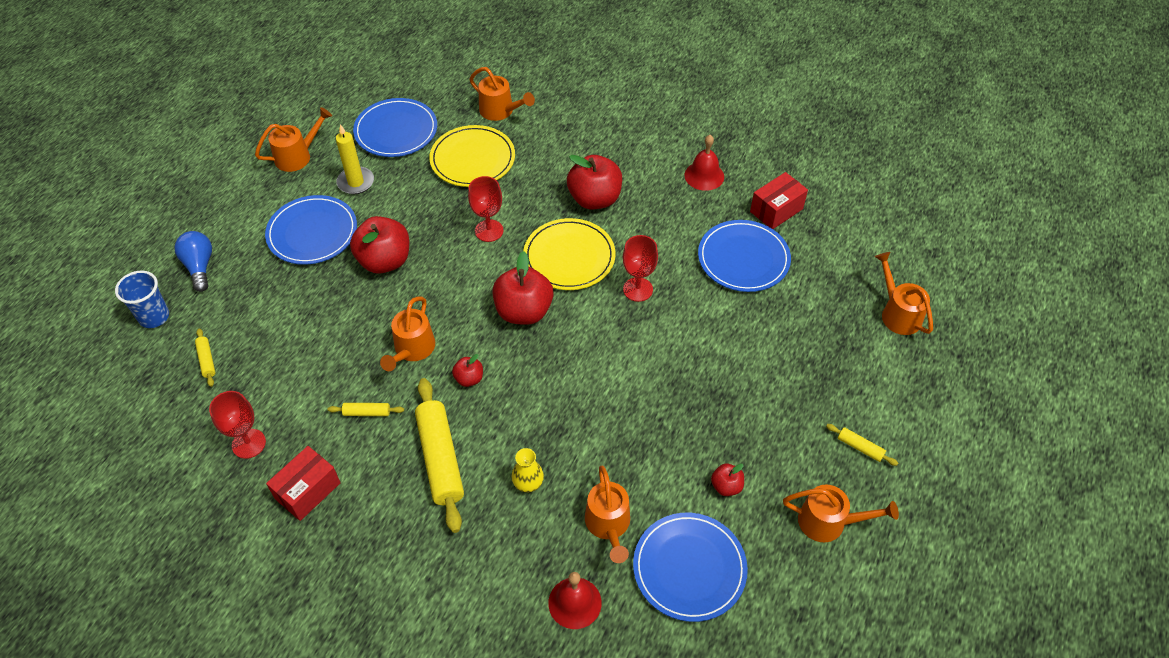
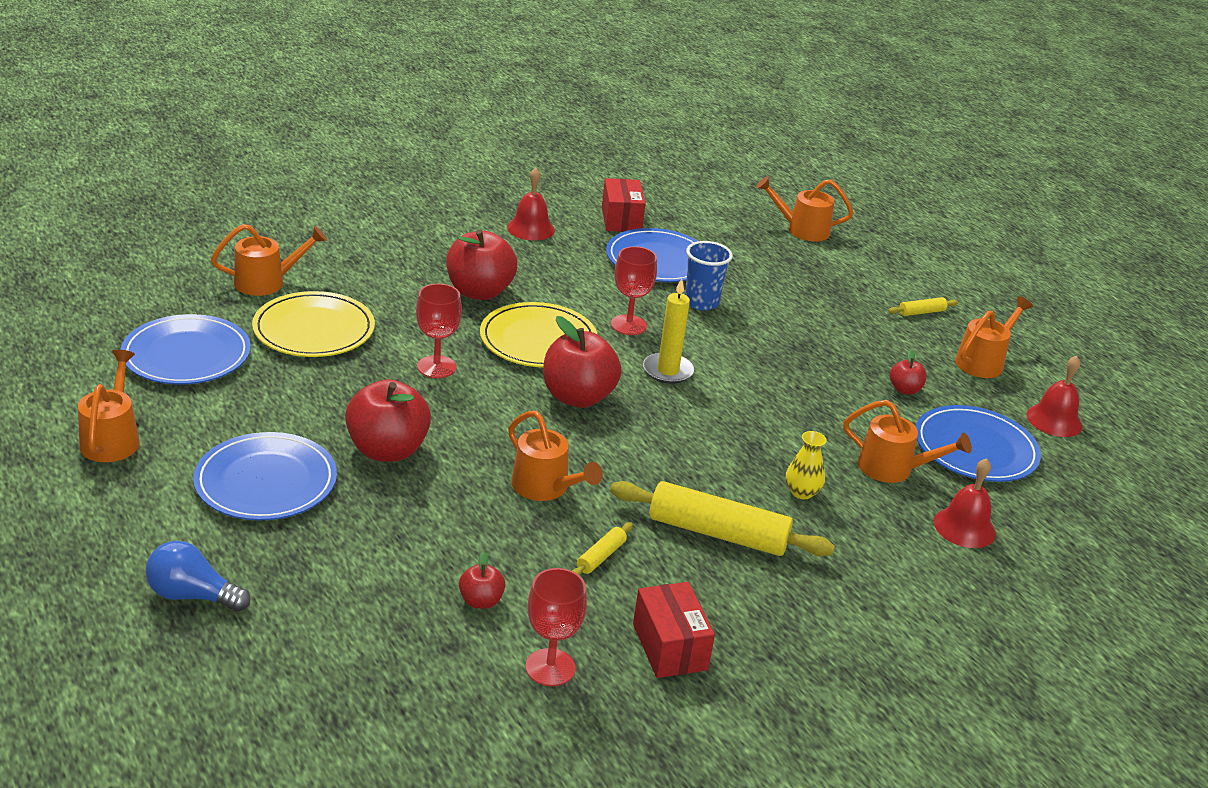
camera: 60 degrees left, 20 degrees down
blue cup [115,271,169,328] -> blue cup moved to [685,241,733,310]
yellow rolling pin [195,328,216,387] -> none
yellow candle [336,124,374,194] -> yellow candle moved to [643,278,694,384]
red apple [452,354,483,387] -> red apple moved to [459,552,505,609]
none -> red bell [1027,356,1082,437]

